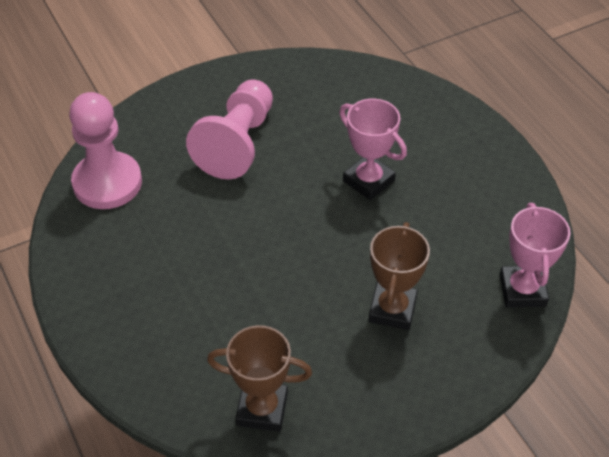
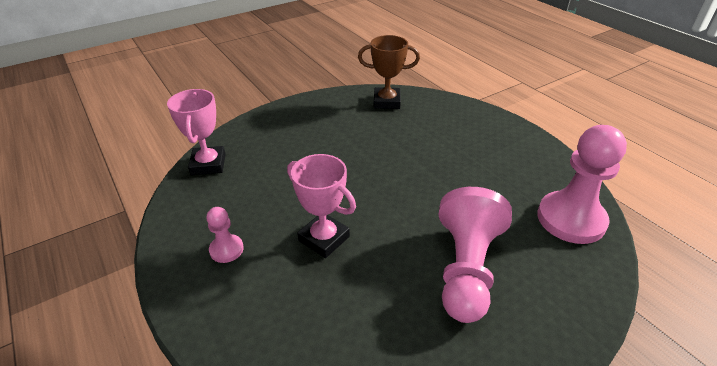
camera: 175 degrees right, 10 degrees down
brown trophy [368,222,430,330] -> none
none -> pink pawn [206,207,244,263]

